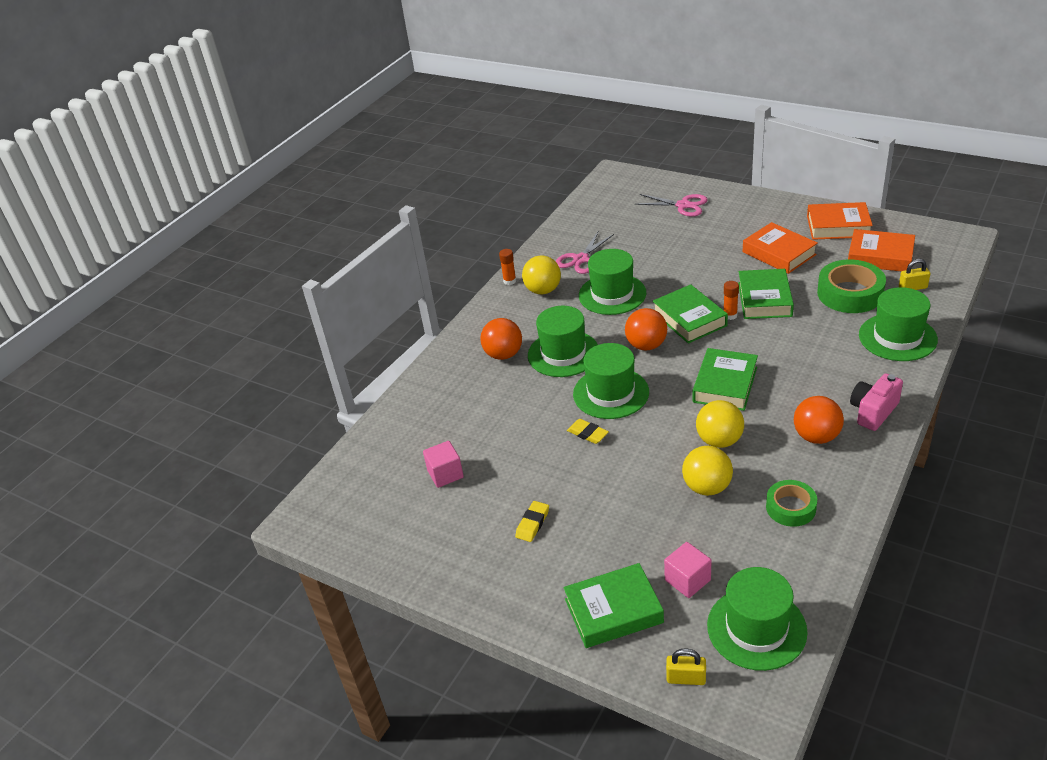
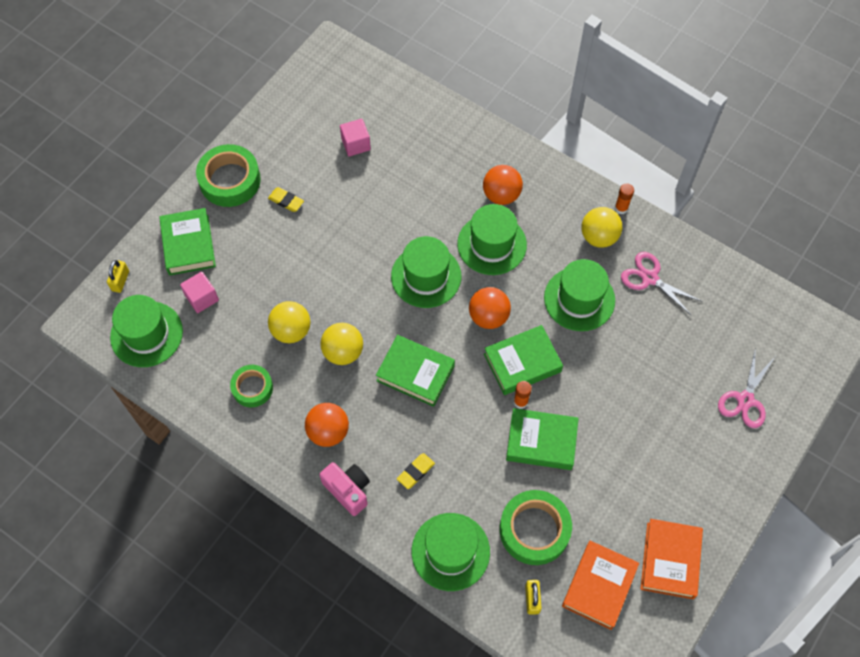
camera: 90 degrees right, 25 degrees up
yellow eraser [567,419,609,444] -> yellow eraser moved to [397,453,435,489]
orange book [743,222,818,274] -> none
none -> green tape [196,144,261,207]

